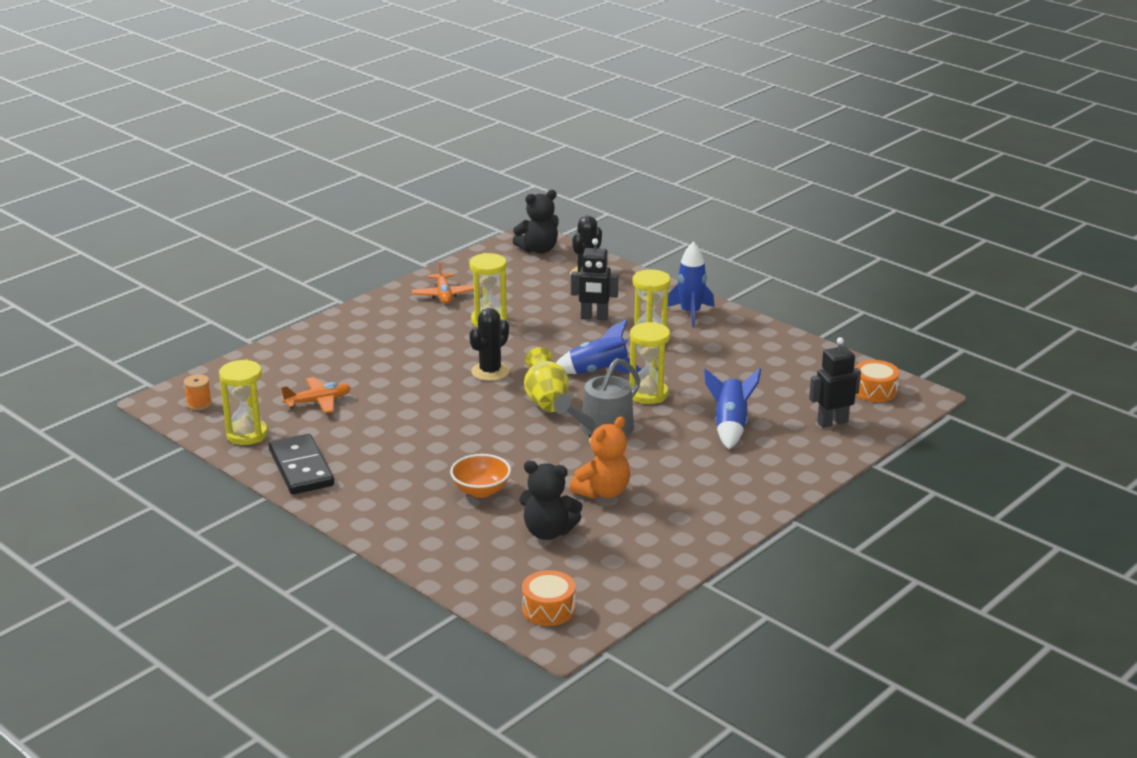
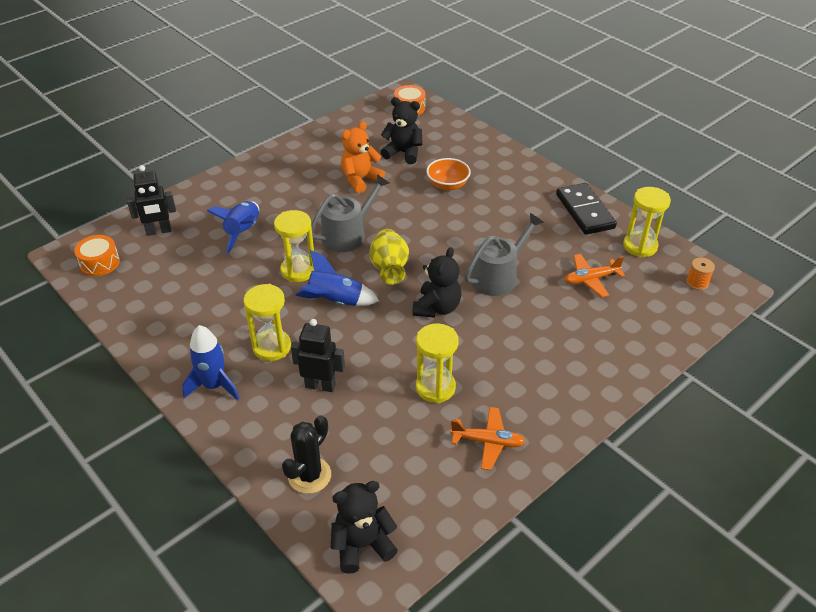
camera: 175 degrees left, 15 degrees up
orange plane [412,261,474,304] -> orange plane turned 105 degrees clockwise [450,407,525,470]
black cactus [469,308,509,381] -> black teddy bear [412,247,461,318]
none -> grey watering can [465,213,544,296]

